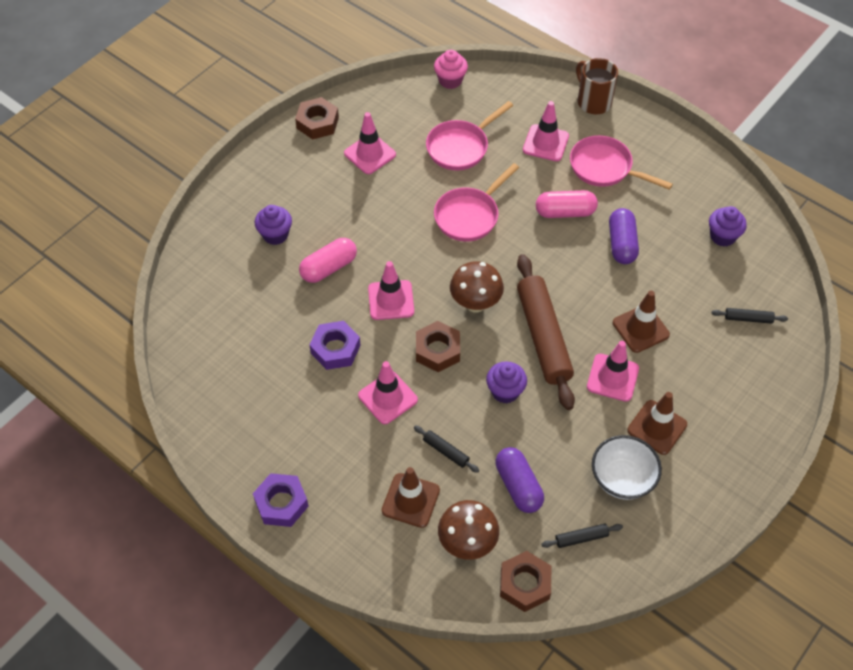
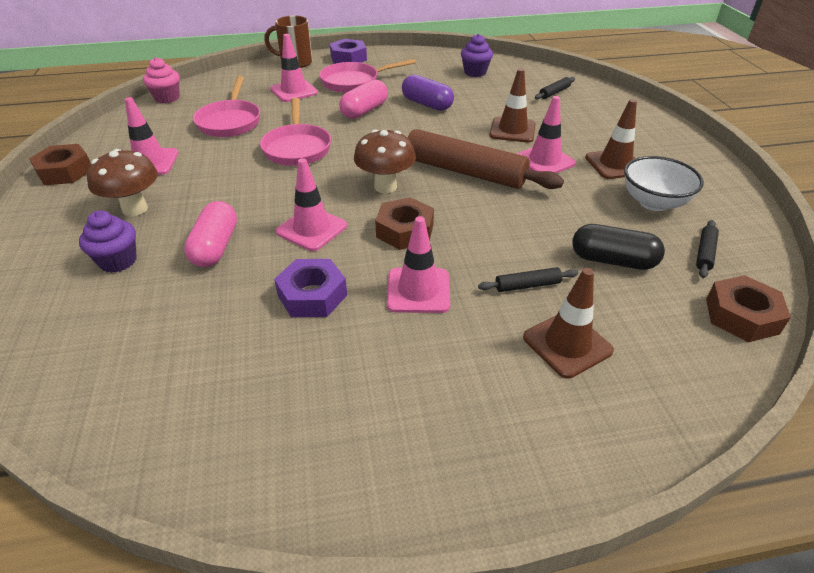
camera: 50 degrees left, 15 degrees down
purple nut [253,473,309,527] -> purple nut moved to [330,39,367,64]
brown mushroom [438,500,499,560] -> brown mushroom moved to [87,149,158,216]
purple cupcake [486,361,527,403] -> none
purple capsule [495,447,544,513] -> black capsule [572,224,665,270]

